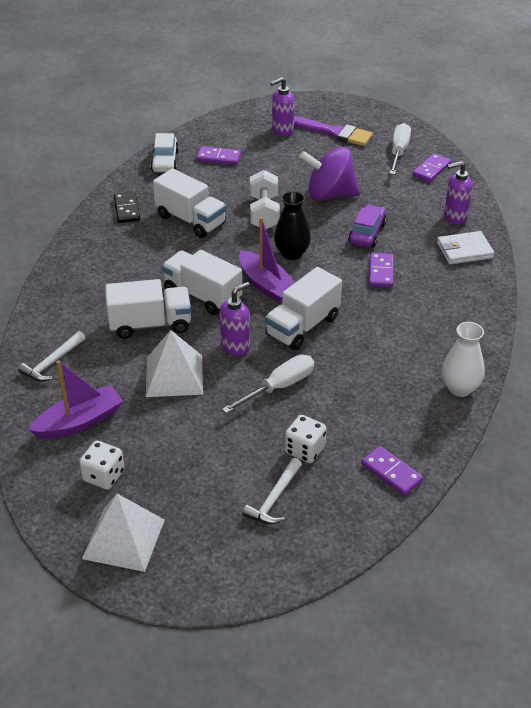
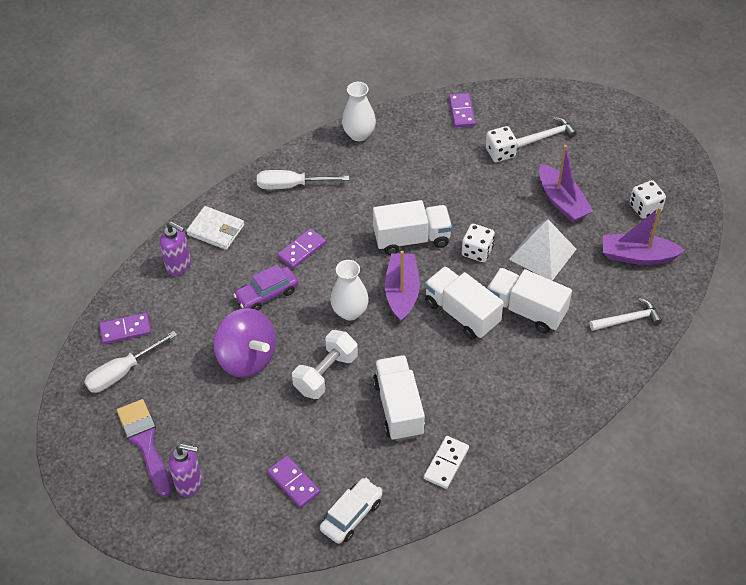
camera: 140 degrees left, 10 degrees up
white pyramid [82,494,165,572] -> none
black domino [114,192,140,223] -> white domino [424,436,469,489]
white truck [162,250,242,315] -> white truck turned 150 degrees clockwise [424,266,503,340]
purple soap dispenser [220,282,250,356] -> white dice [462,224,495,262]
white screwdriver [222,355,314,414] -> white screwdriver moved to [257,170,349,189]
black vase [274,191,311,260] -> white vase [331,260,369,321]
none -> purple boat [539,145,593,222]

